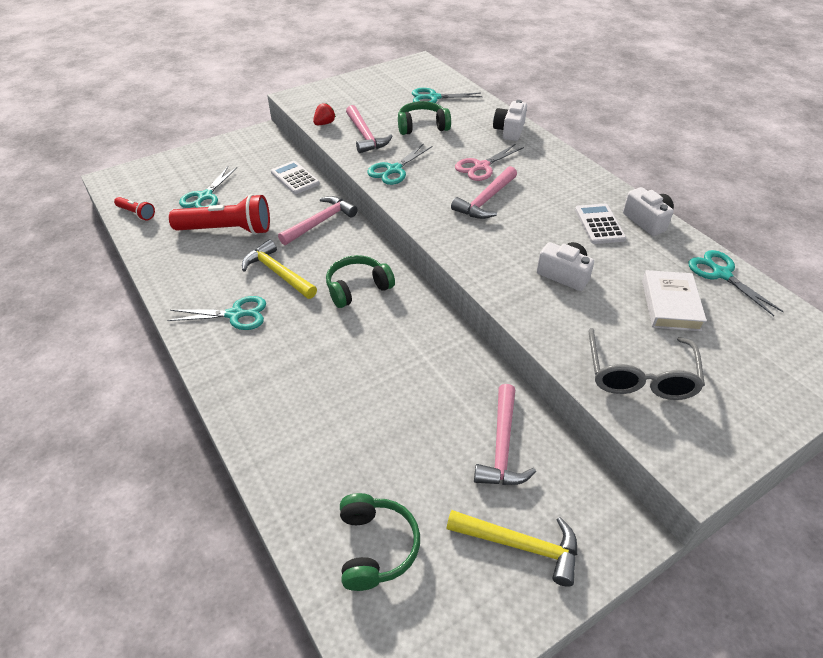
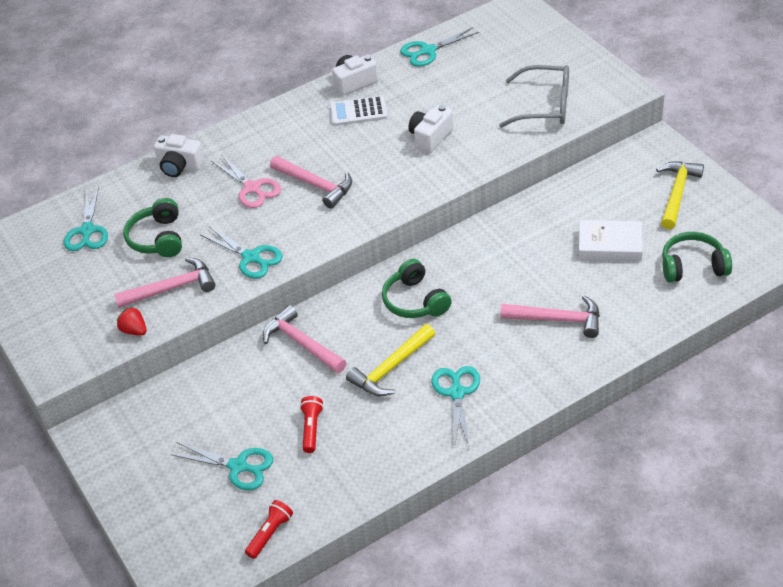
camera: 85 degrees left, 0 degrees up
red flashlight [169,194,270,235] -> red flashlight [300,396,324,453], size x0.49
white calculator [271,161,320,194] -> none
pink hammer [474,384,536,485] -> pink hammer moved to [500,295,600,338]
white book [642,270,707,331] -> white book moved to [579,220,643,261]

